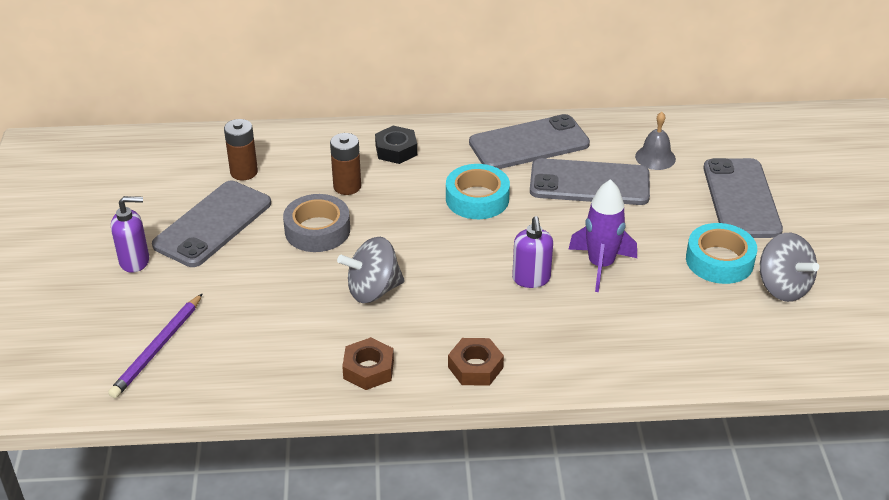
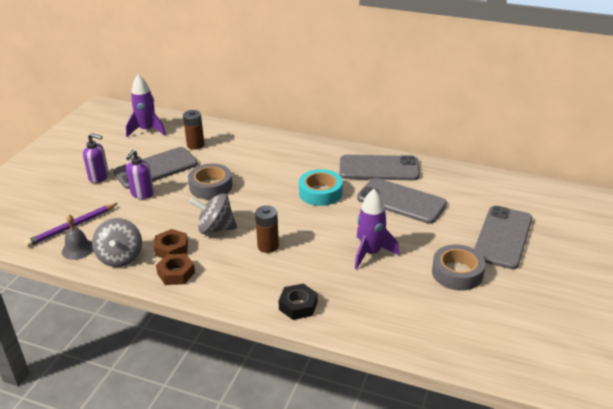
camera: 25 degrees right, 5 degrees down
brown battery [330,133,361,195] -> brown battery moved to [255,205,279,253]
black nut [375,126,417,164] -> black nut moved to [278,284,318,320]
brown nut [448,338,504,386] -> brown nut moved to [154,229,188,258]
purple soap dispenser [512,216,553,288] -> purple soap dispenser moved to [126,150,154,199]
grey bell [635,112,676,170] -> grey bell moved to [62,214,93,260]
turquoise tape [686,223,757,284] -> grey tape [432,245,485,291]
grey spinning top [760,233,819,302] -> grey spinning top moved to [92,218,142,267]
none -> purple rocket [126,75,166,137]

